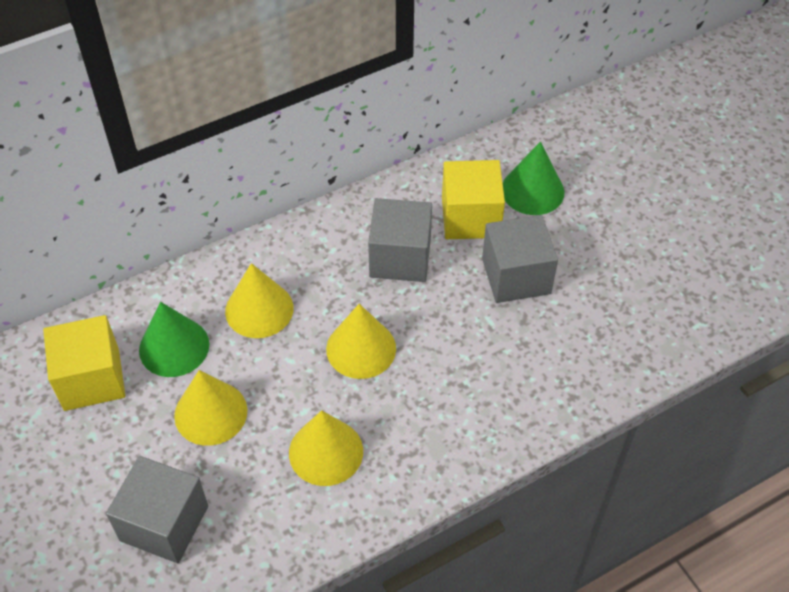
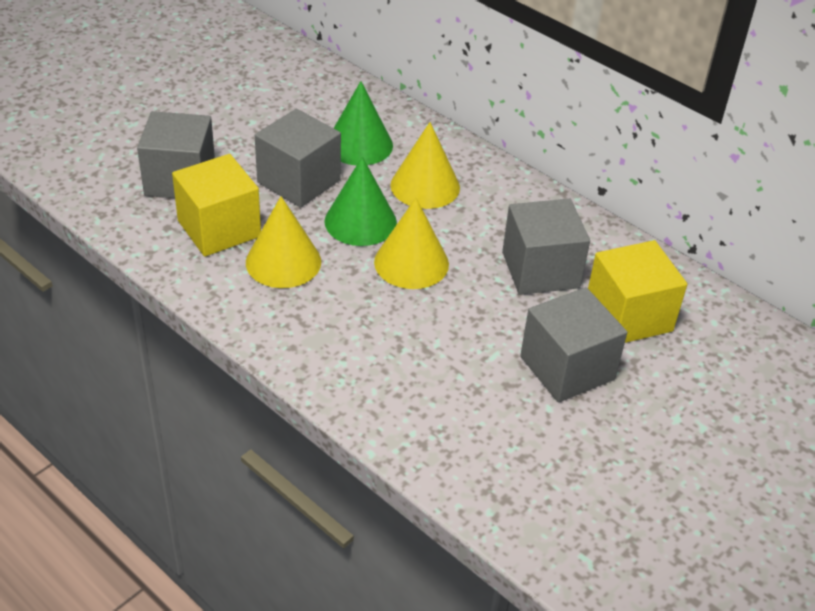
camera: 70 degrees right, 10 degrees down
yellow cube [43,315,125,411] -> yellow cube moved to [172,154,261,257]
yellow cone [174,370,247,446] -> grey cube [255,109,341,208]
green cone [503,141,565,215] -> green cone moved to [324,157,397,246]

